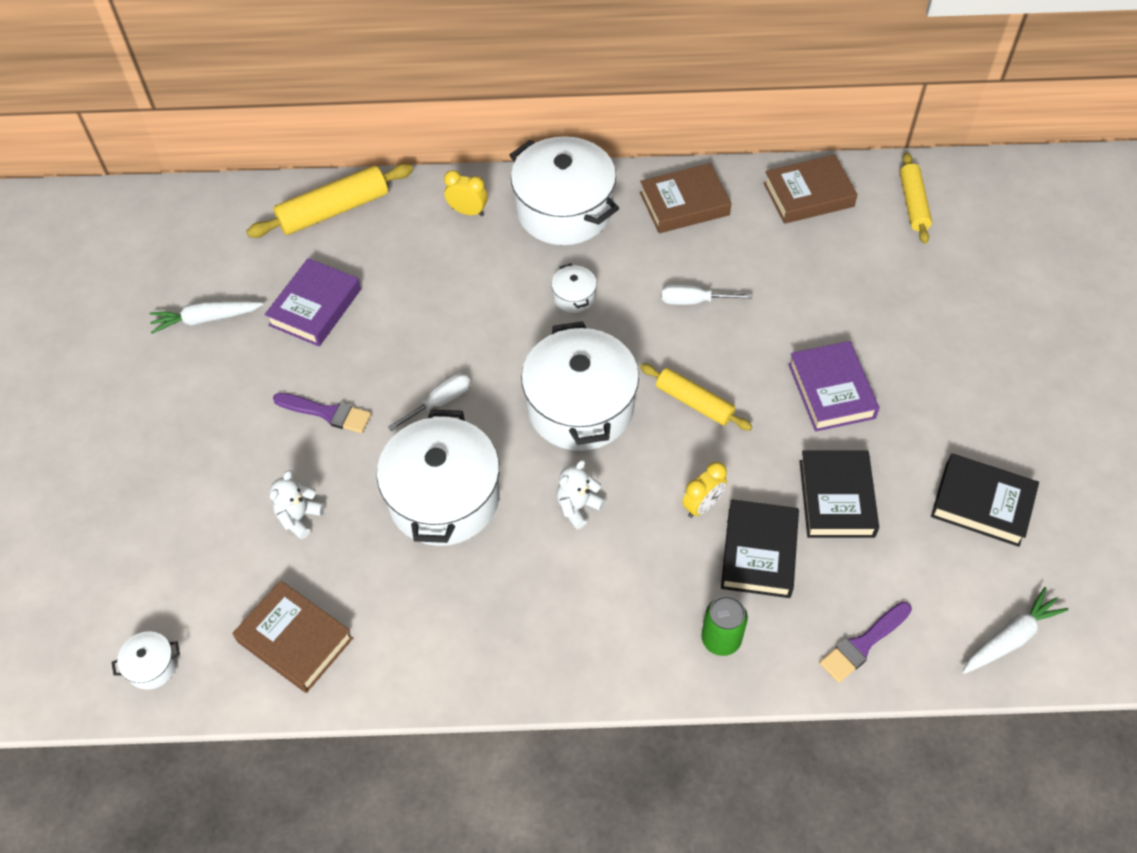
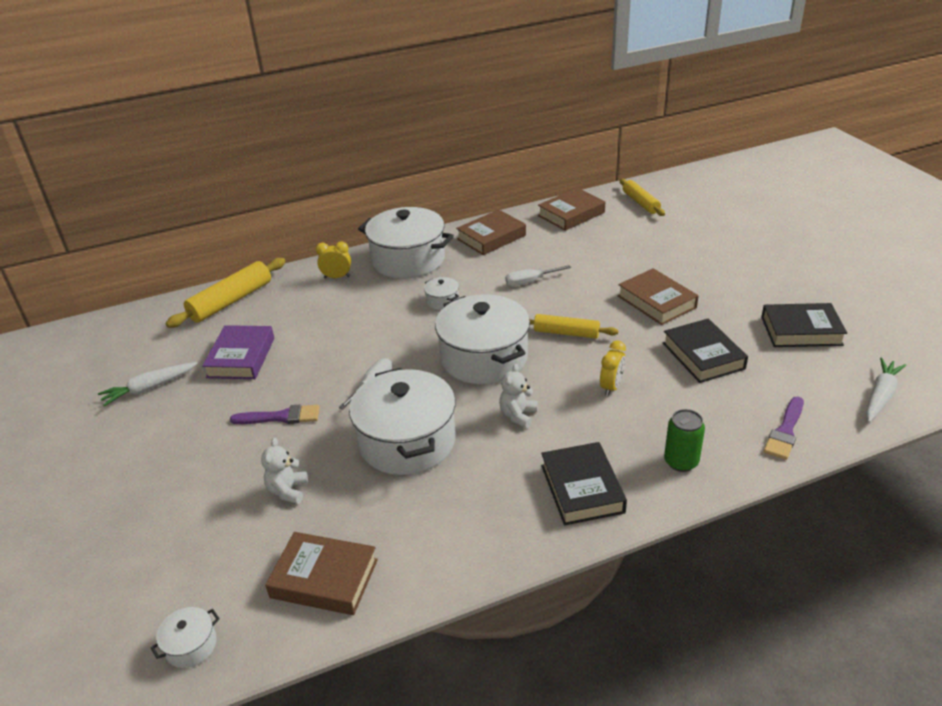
camera: 20 degrees left, 20 degrees down
black book [721,499,799,598] -> black book moved to [541,442,627,525]
purple book [788,341,880,432] -> brown book [618,268,699,325]

